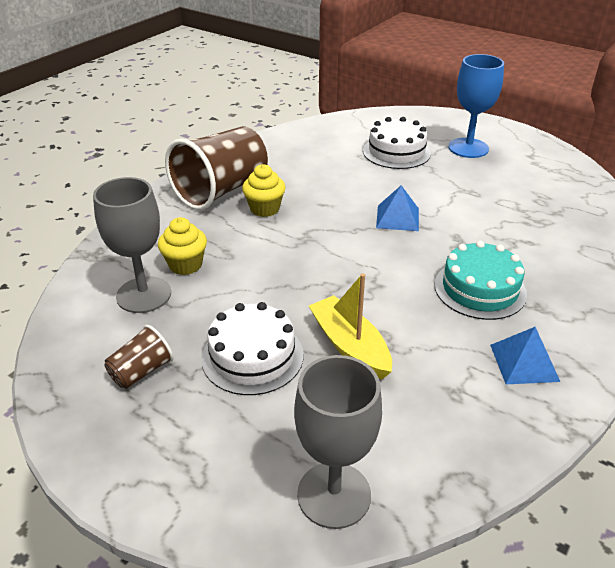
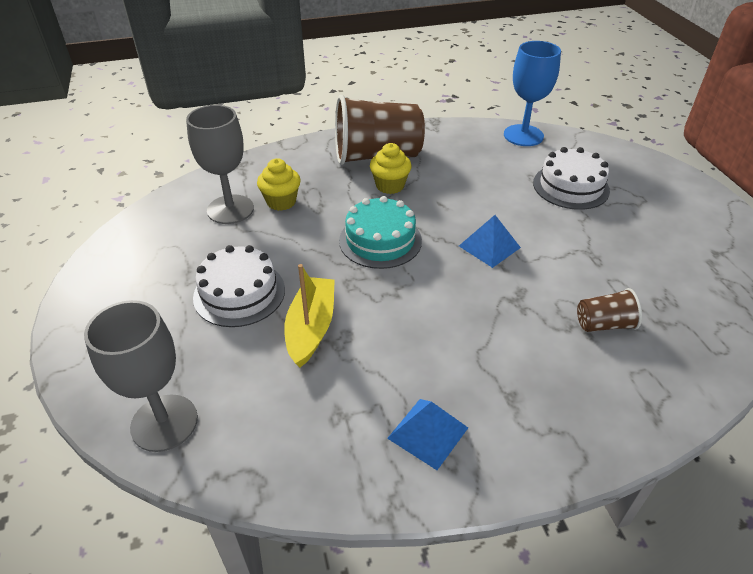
camera: 40 degrees right, 5 degrees up
brown cup [104,325,174,389] -> brown cup moved to [577,288,642,332]
turquoise cake [434,241,527,320] -> turquoise cake moved to [339,196,422,269]
blue goblet [448,54,504,158] -> blue goblet moved to [504,41,561,146]

